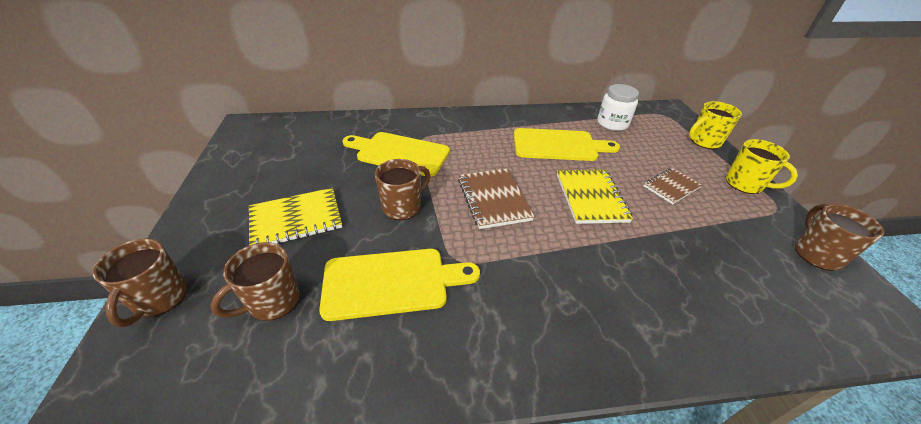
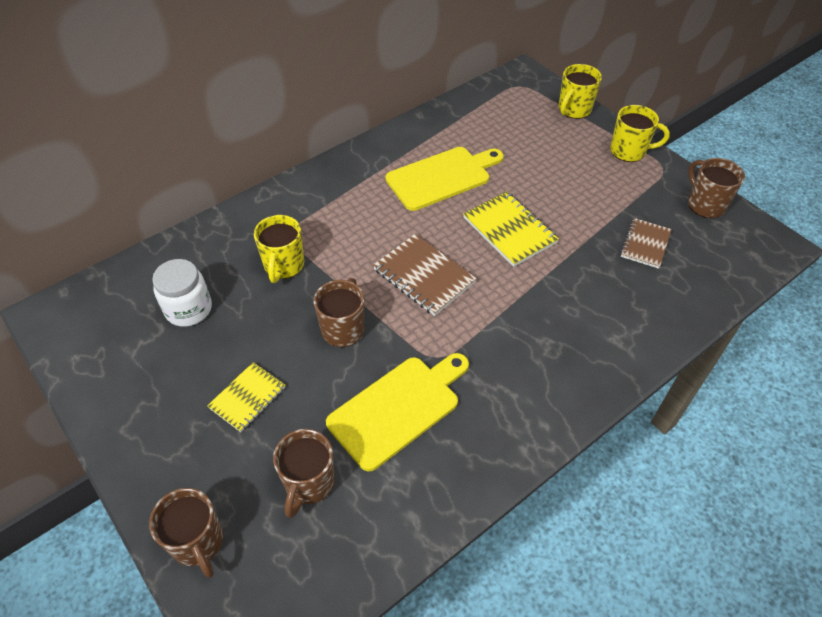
camera: 30 degrees left, 10 degrees up
yellow notebook [249,188,342,245] -> yellow notebook [207,362,285,432], size x0.66
yellow cutting board [342,132,450,177] -> yellow mug [254,215,304,283]
white jar [597,84,639,131] -> white jar moved to [152,259,212,327]
brown notebook [643,168,702,204] -> brown notebook moved to [620,218,672,269]

